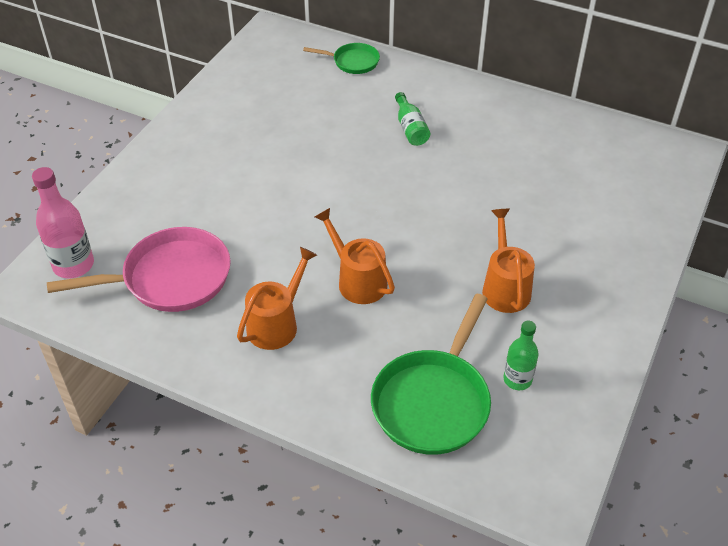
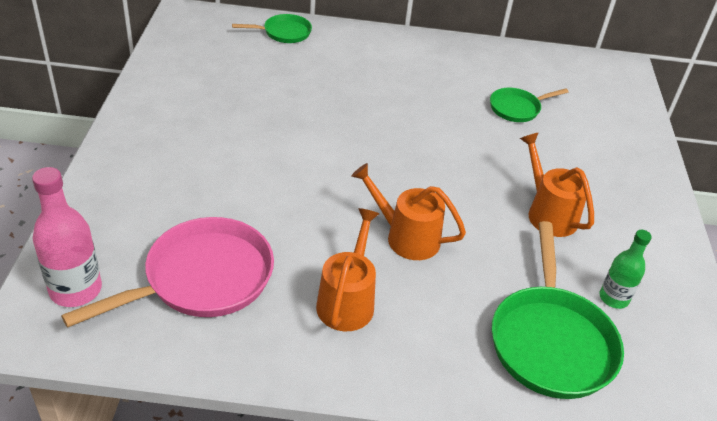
camera: 25 degrees left, 5 degrees down
green bottle [395,92,430,146] -> none
none -> green pan [490,88,569,122]

